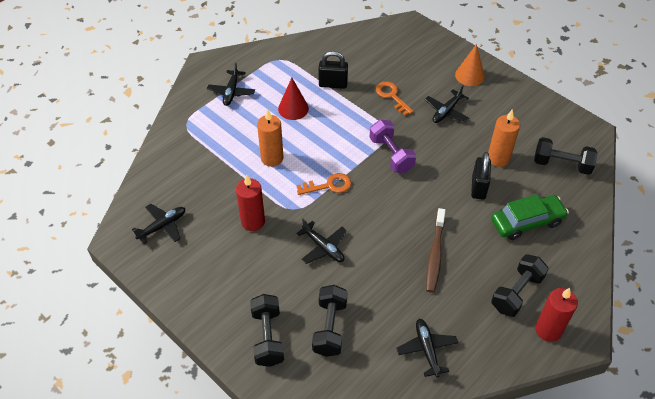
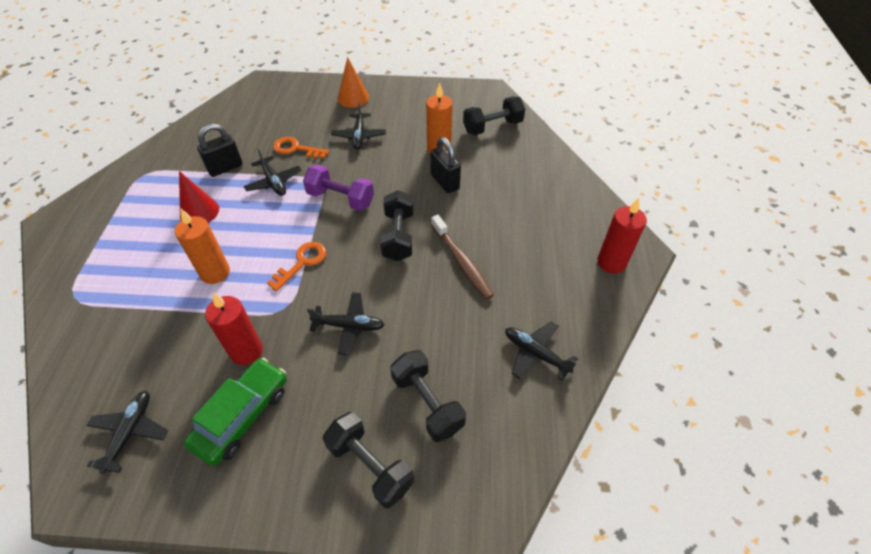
camera: 40 degrees left, 0 degrees up
black plane [207,62,255,106] -> black plane moved to [243,149,302,196]
green car [491,194,569,240] -> green car moved to [184,358,287,466]
black dumbbell [491,254,549,317] -> black dumbbell moved to [380,190,414,261]

